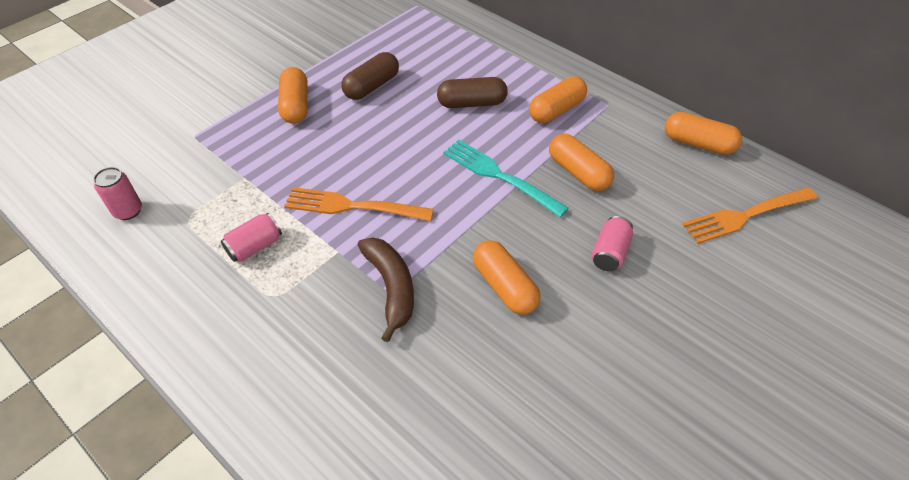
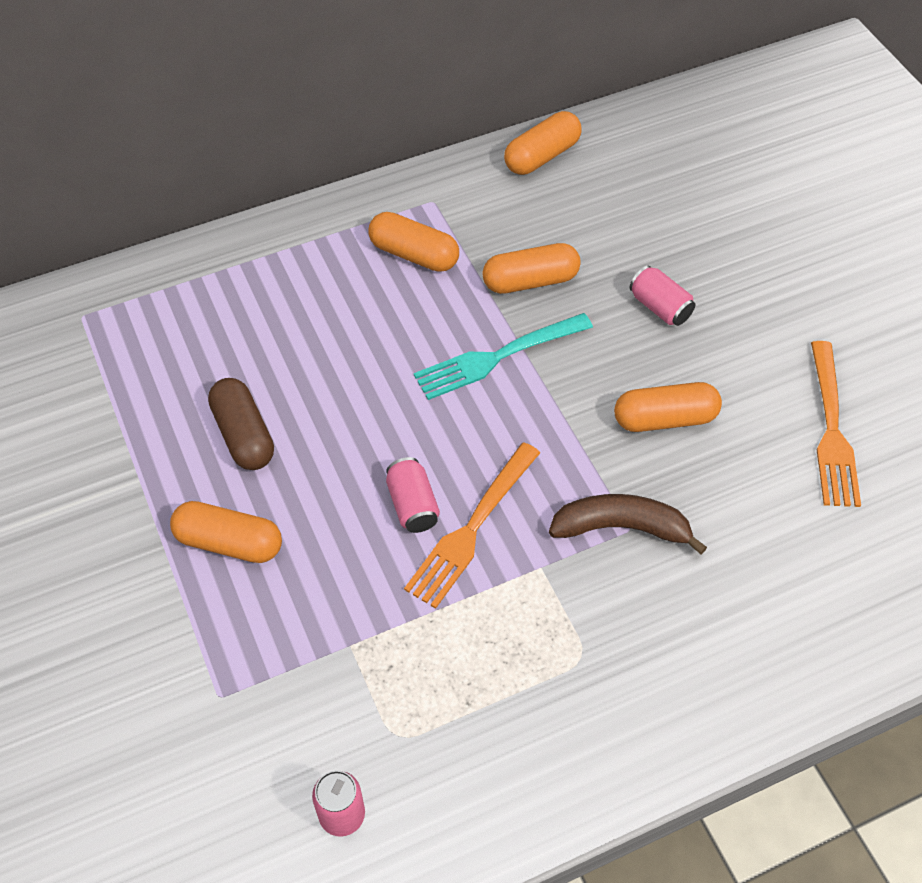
camera: 65 degrees left, 5 degrees up
pink can [221,213,282,262] -> pink can moved to [386,457,440,533]
brown capsule [437,77,508,108] -> none
orange capsule [529,76,587,123] -> orange capsule turned 45 degrees counterclockwise [368,212,459,272]
orange fork [682,187,818,244] -> orange fork moved to [811,341,861,507]

